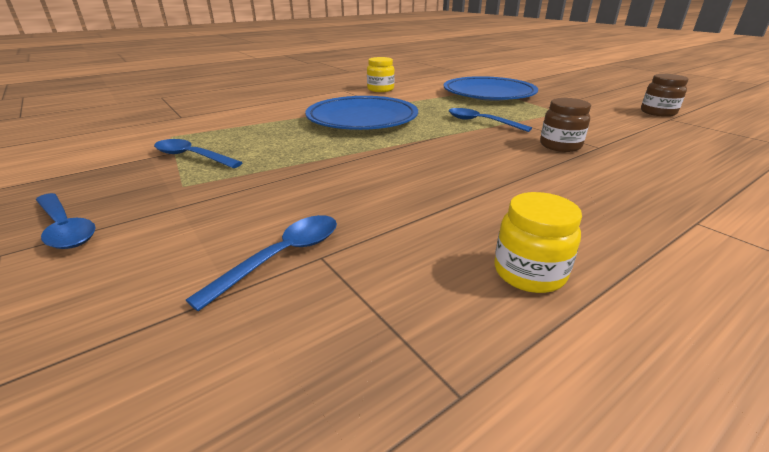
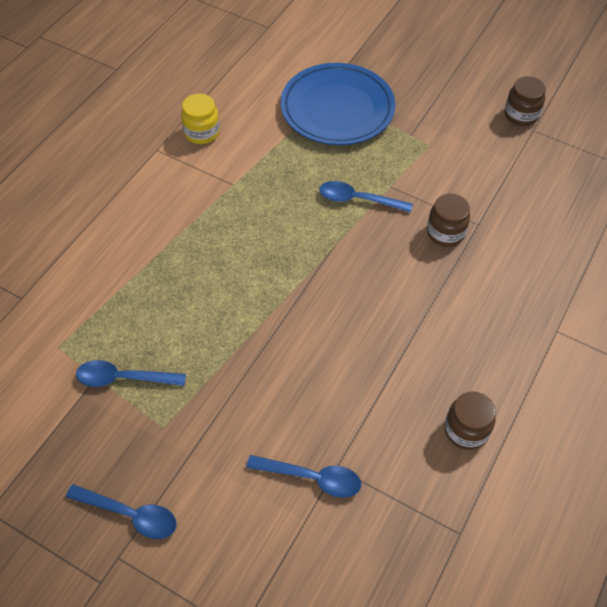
camera: 25 degrees left, 25 degrees up
blue spoon [186,215,337,311] -> blue spoon turned 90 degrees clockwise [246,455,361,498]
blue plate [305,96,418,130] -> none
yellow jar [495,192,582,293] -> brown jar [444,391,496,450]

